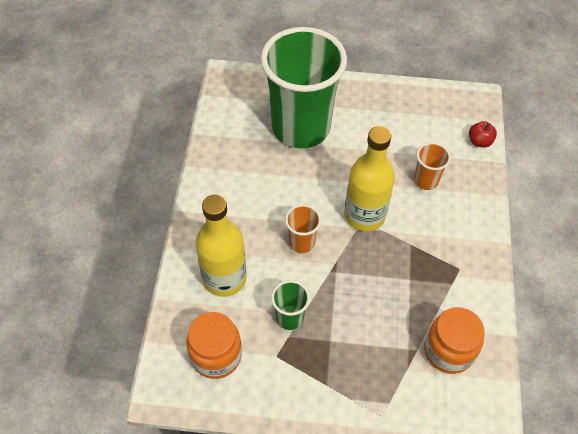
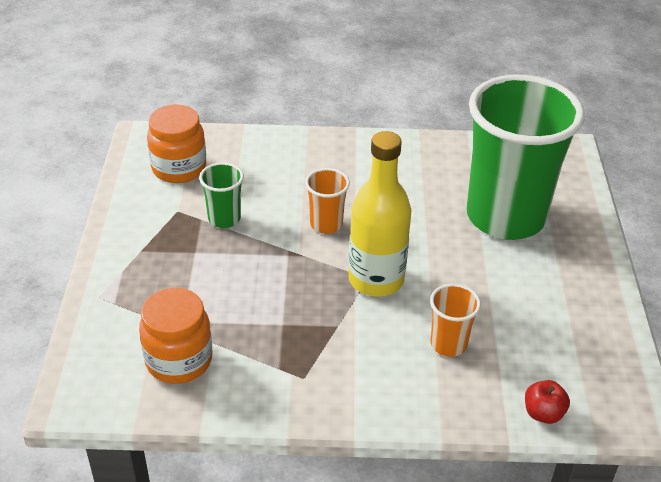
camera: 85 degrees right, 15 degrees down
yellow bottle [196,195,247,297] -> none

